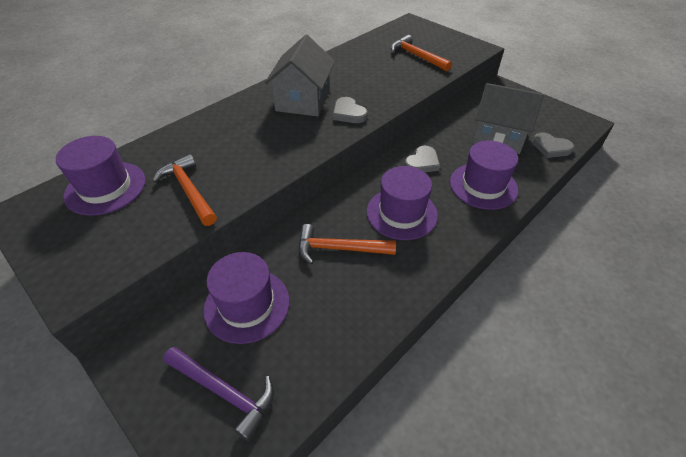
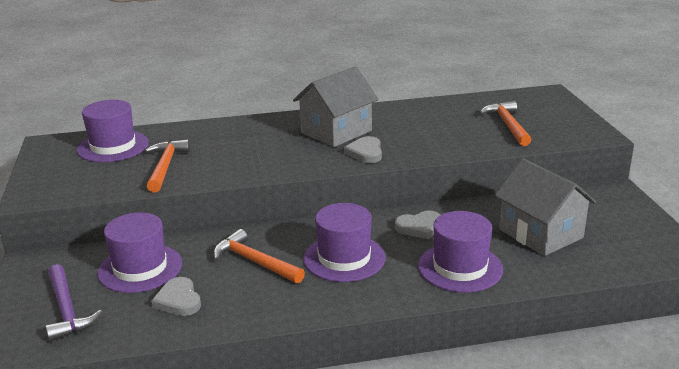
camera: 35 degrees right, 20 degrees down
grey heart [532,133,574,158] -> grey heart moved to [151,277,201,316]

